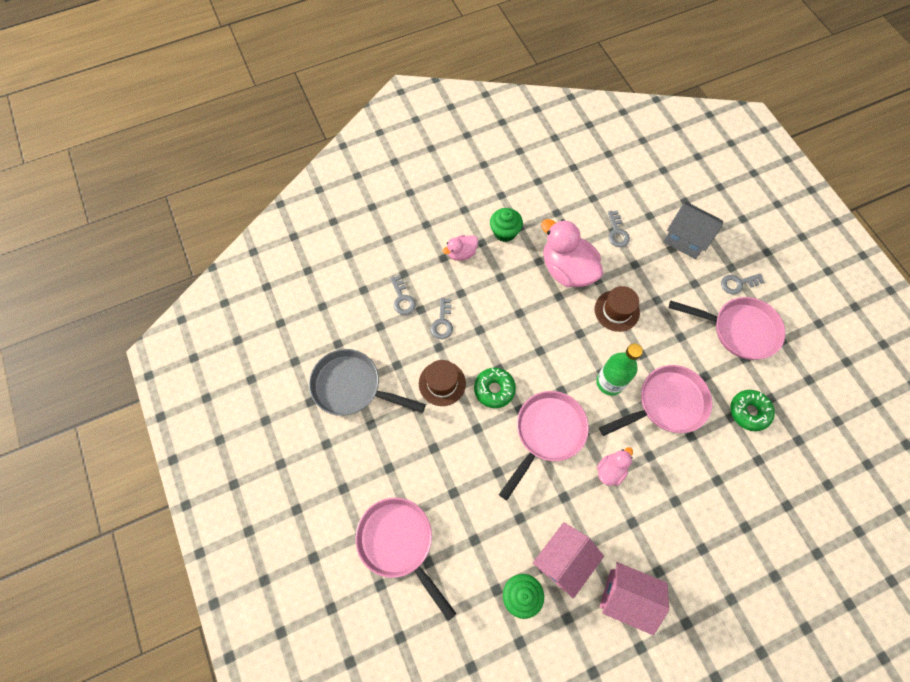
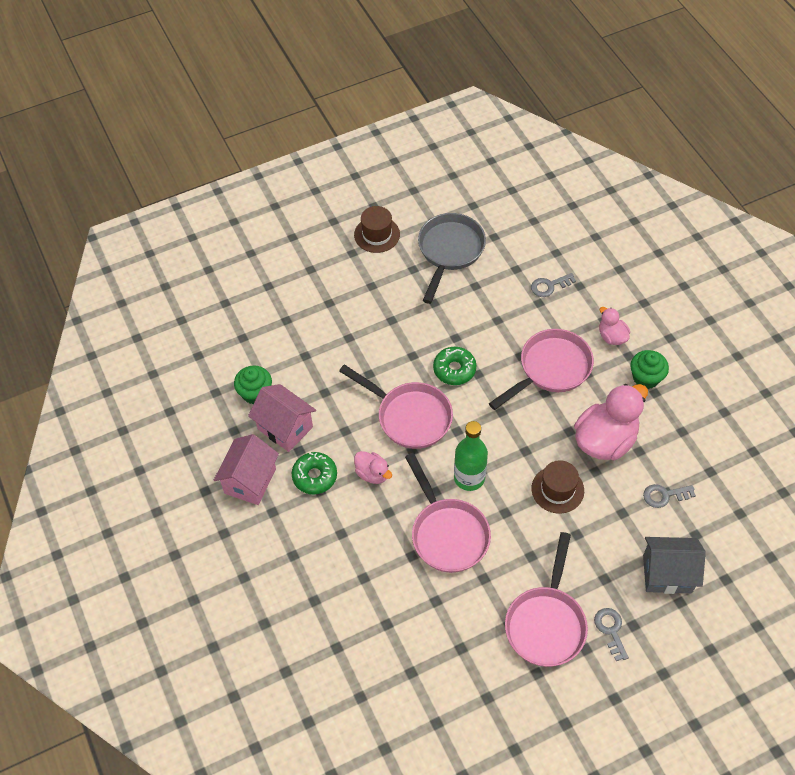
camera: 90 degrees right, 10 degrees down
pink pan [355,497,456,621] -> pink pan moved to [489,329,594,410]
brown hat [419,360,466,406] -> brown hat moved to [354,206,400,253]
grey key [431,298,453,339] -> none
grey house [663,201,723,259] -> grey house turned 60 degrees clockwise [643,537,706,594]
green donut [730,390,775,431] -> green donut moved to [291,452,337,494]

